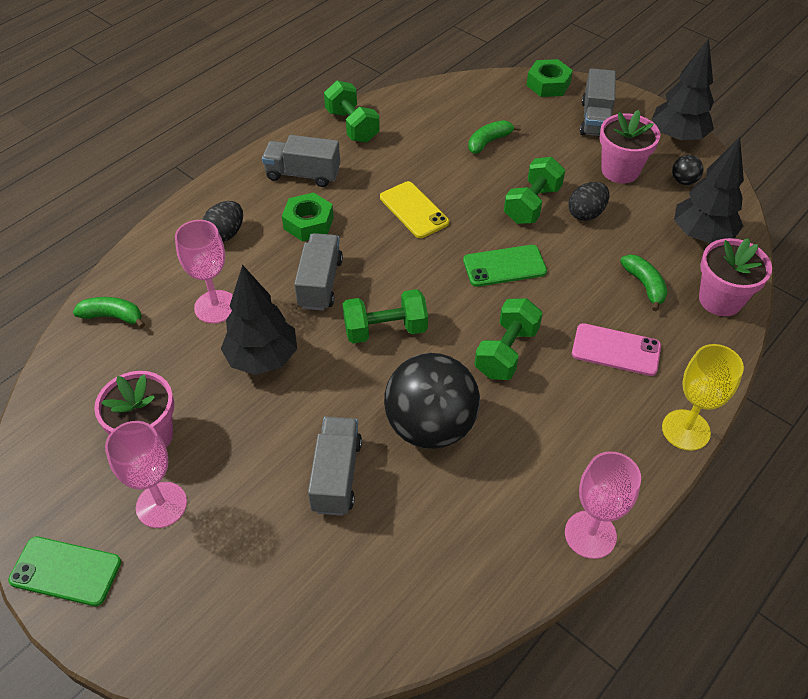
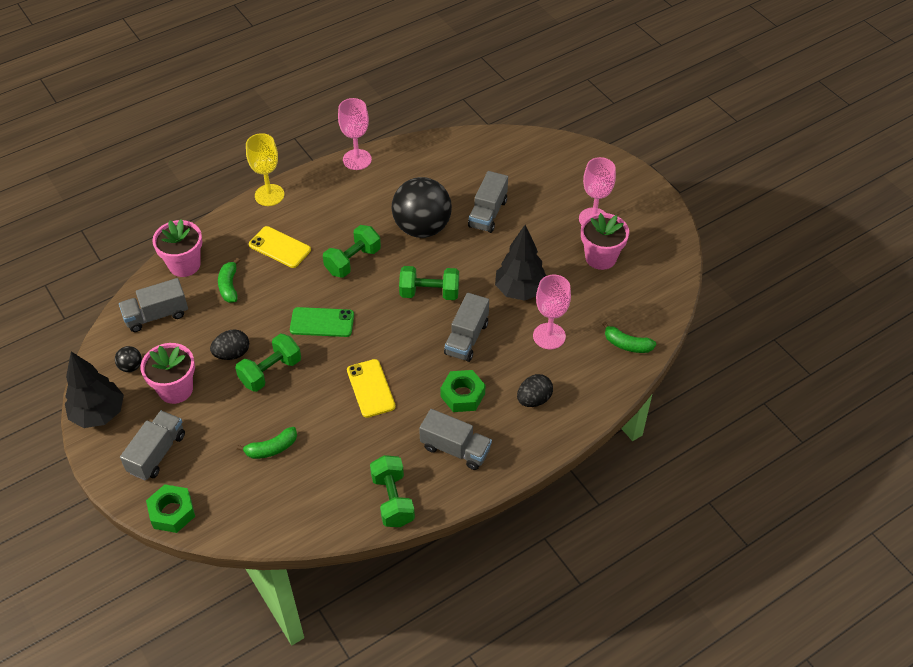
camera: 165 degrees left, 0 degrees up
green phone [8,536,121,606] -> none
pink phone [572,323,661,376] -> yellow phone [249,226,311,268]
black tree [674,137,744,243] -> grey truck [119,278,188,332]

